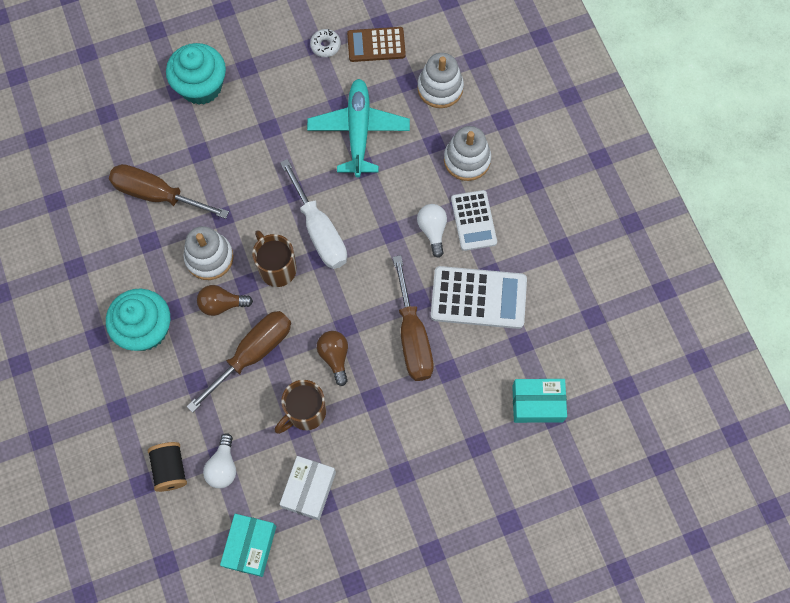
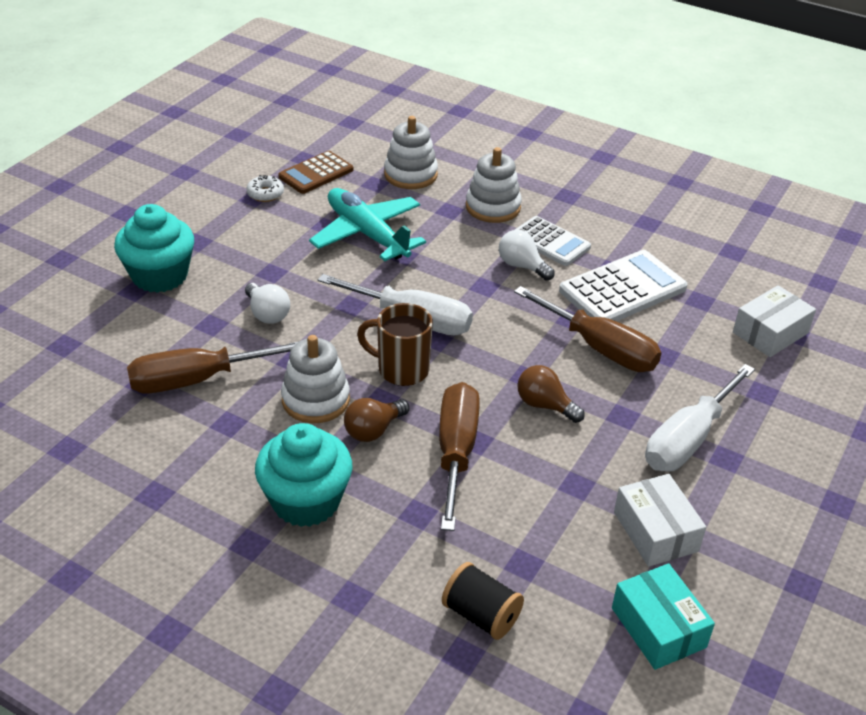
camera: 40 degrees left, 30 degrees down
white light bulb [203,433,236,488] -> white light bulb moved to [245,283,290,324]
brown mug [275,380,326,434] -> none
turquoise box [512,379,567,423] -> white box [733,285,816,357]
none -> white screwdriver [645,364,755,471]

